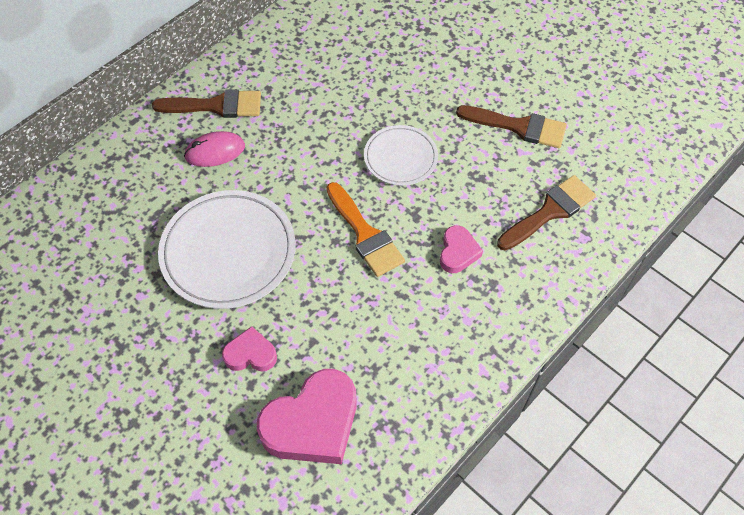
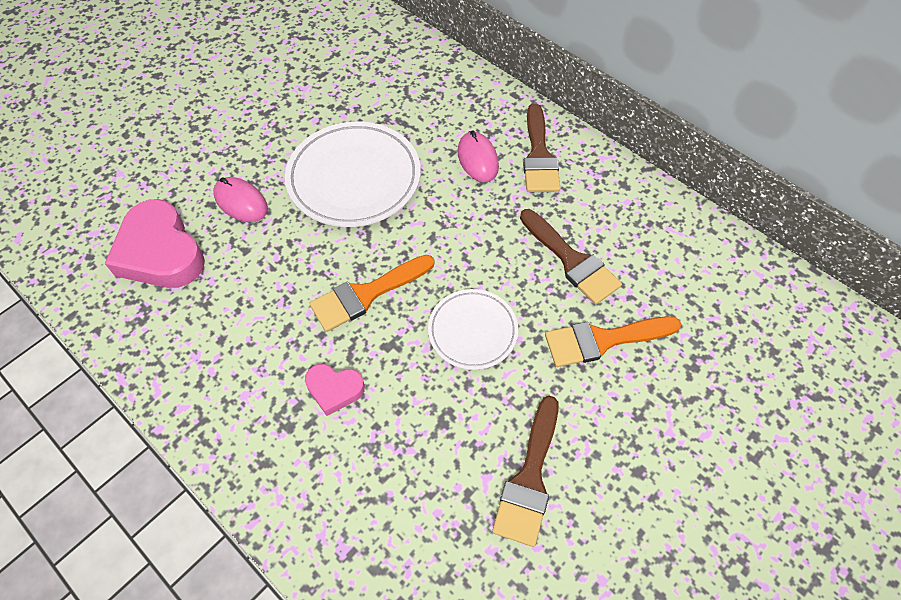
camera: 90 degrees right, 0 degrees up
pink heart [222,326,277,371] -> pink mouse [213,177,268,222]
brown brush [497,175,596,251] -> brown brush moved to [520,209,622,305]
none -> orange brush [545,316,681,367]

